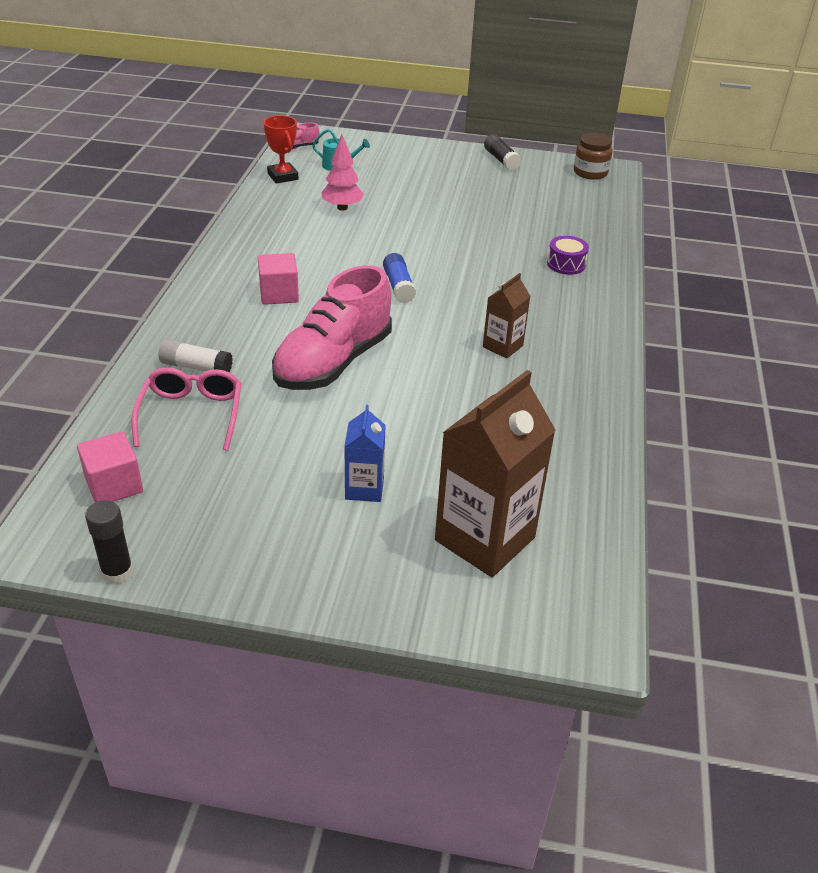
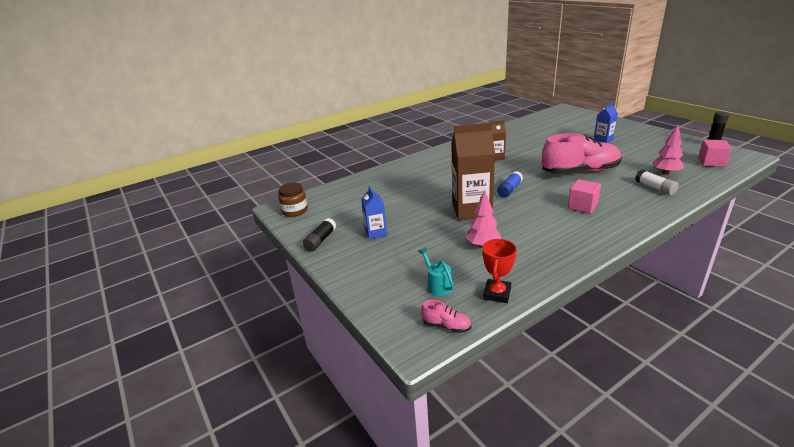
camera: 130 degrees left, 10 degrees down
pink glasses [132,367,241,451] -> pink tree [652,124,684,175]
brown carton [435,370,556,577] -> brown carton moved to [451,123,495,220]
purple drum [547,236,589,275] -> none
none -> blue carton [361,186,387,239]

